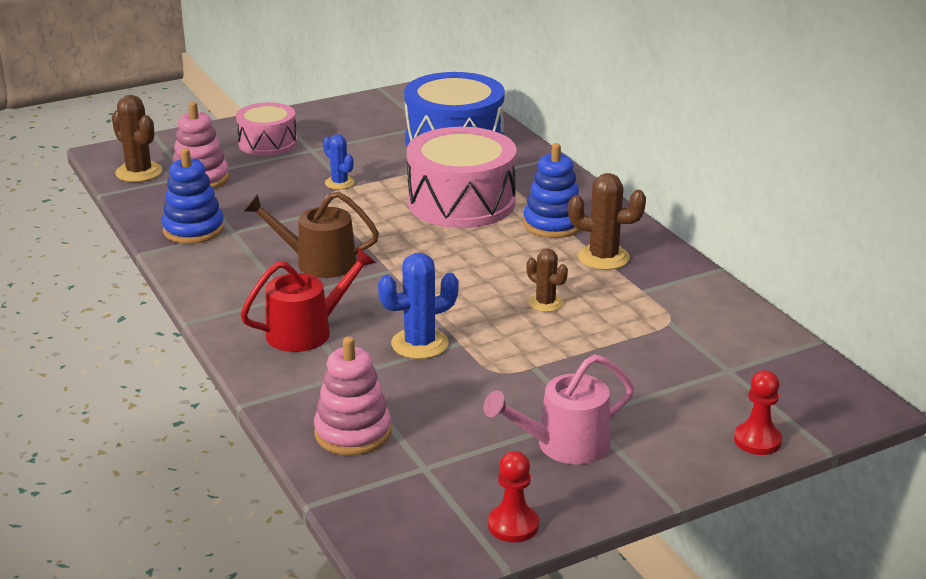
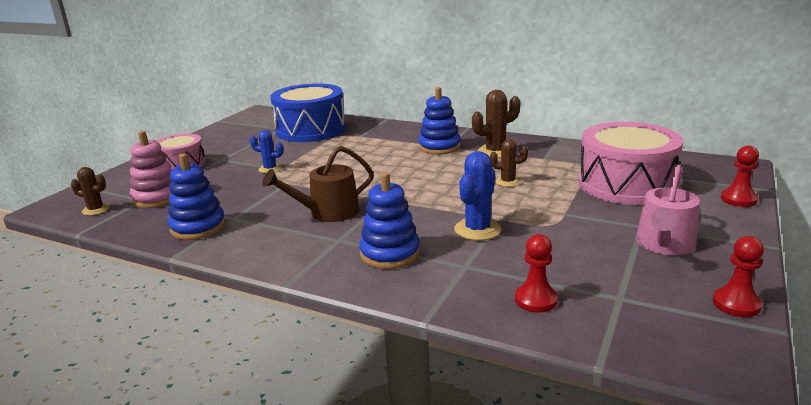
camera: 35 degrees left, 5 degrees down
brown cactus [112,95,162,182] -> brown cactus [71,167,110,216], size x0.63
red watering can [240,247,376,352] -> blue stacking toy [359,172,420,269]
pink stacking toy [314,337,391,455] -> red pawn [515,234,558,313]
pink drum [407,127,517,228] -> pink drum moved to [578,122,683,205]

